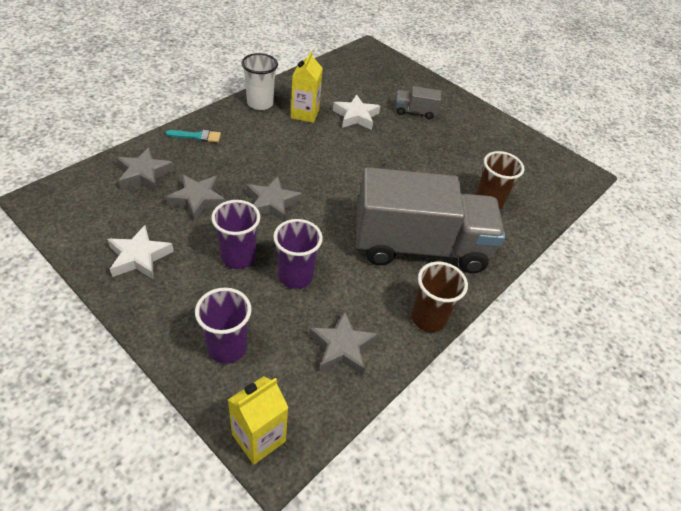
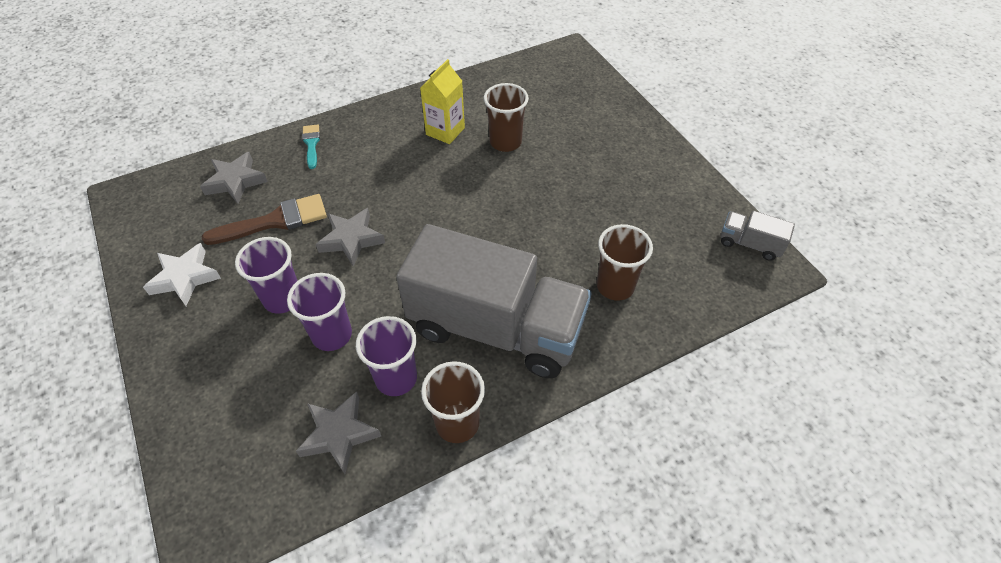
camera: 25 degrees right, 5 degrees up
turquoise brush [166,130,221,142] -> turquoise brush turned 120 degrees counterclockwise [302,124,320,169]
grey star [166,174,226,221] -> brown brush [202,194,327,245]
purple cup [195,288,252,364] -> purple cup moved to [356,316,417,396]
yellow carton [228,376,288,465] -> none
white cup [241,53,278,110] -> none
white star [333,94,380,130] -> brown cup [484,83,529,152]
grey truck [395,86,441,119] -> grey truck moved to [721,211,795,261]

